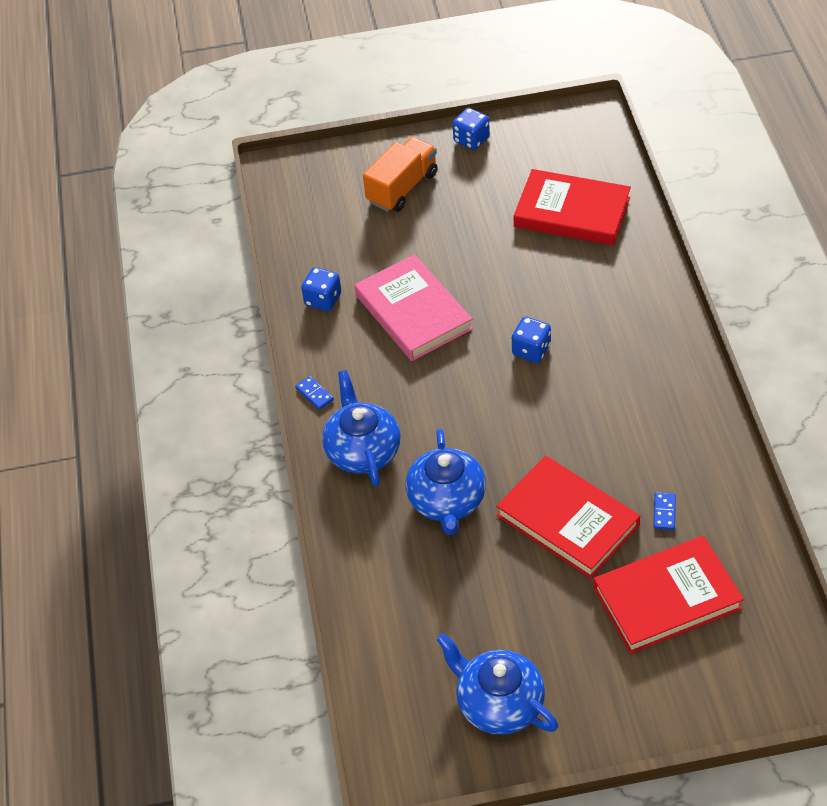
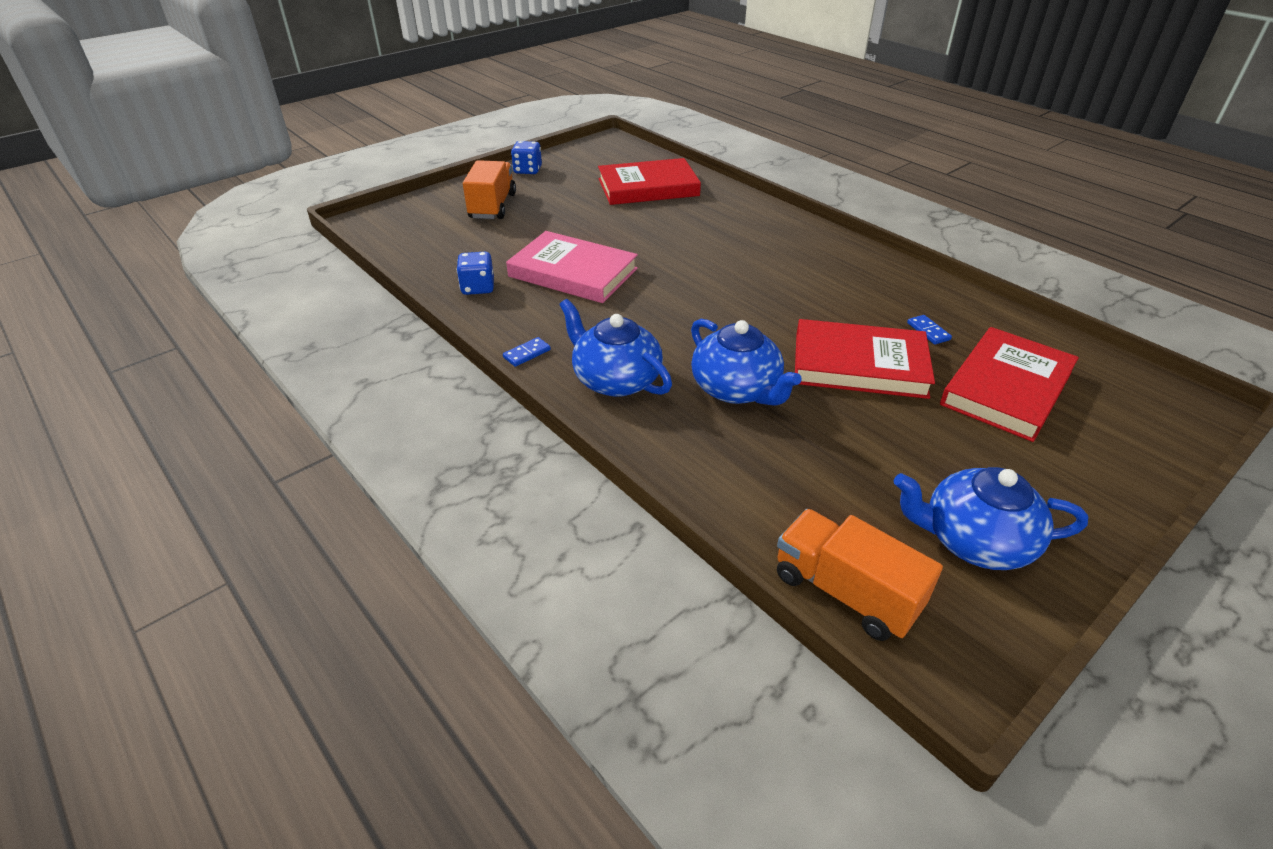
camera: 35 degrees left, 10 degrees down
blue domino [295,376,334,410] -> blue domino turned 60 degrees counterclockwise [503,337,551,367]
blue dice [512,317,551,363] -> none
none -> orange truck [777,509,943,641]

